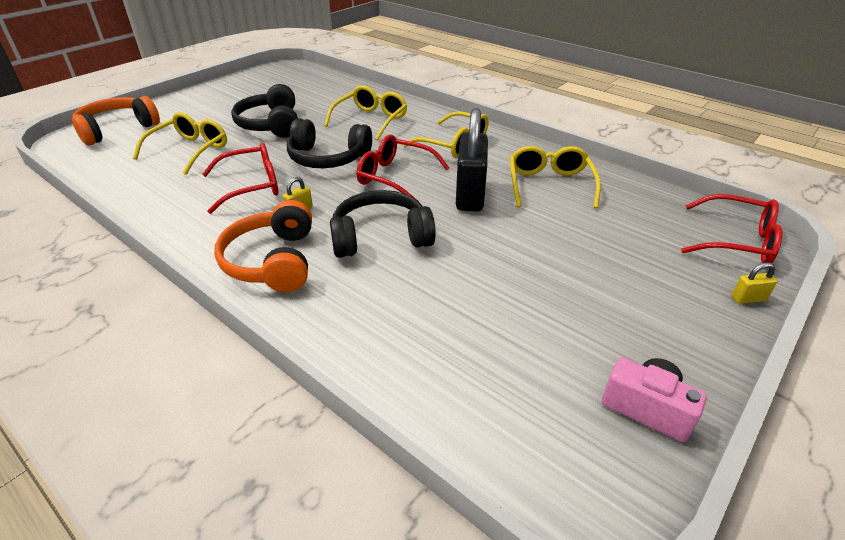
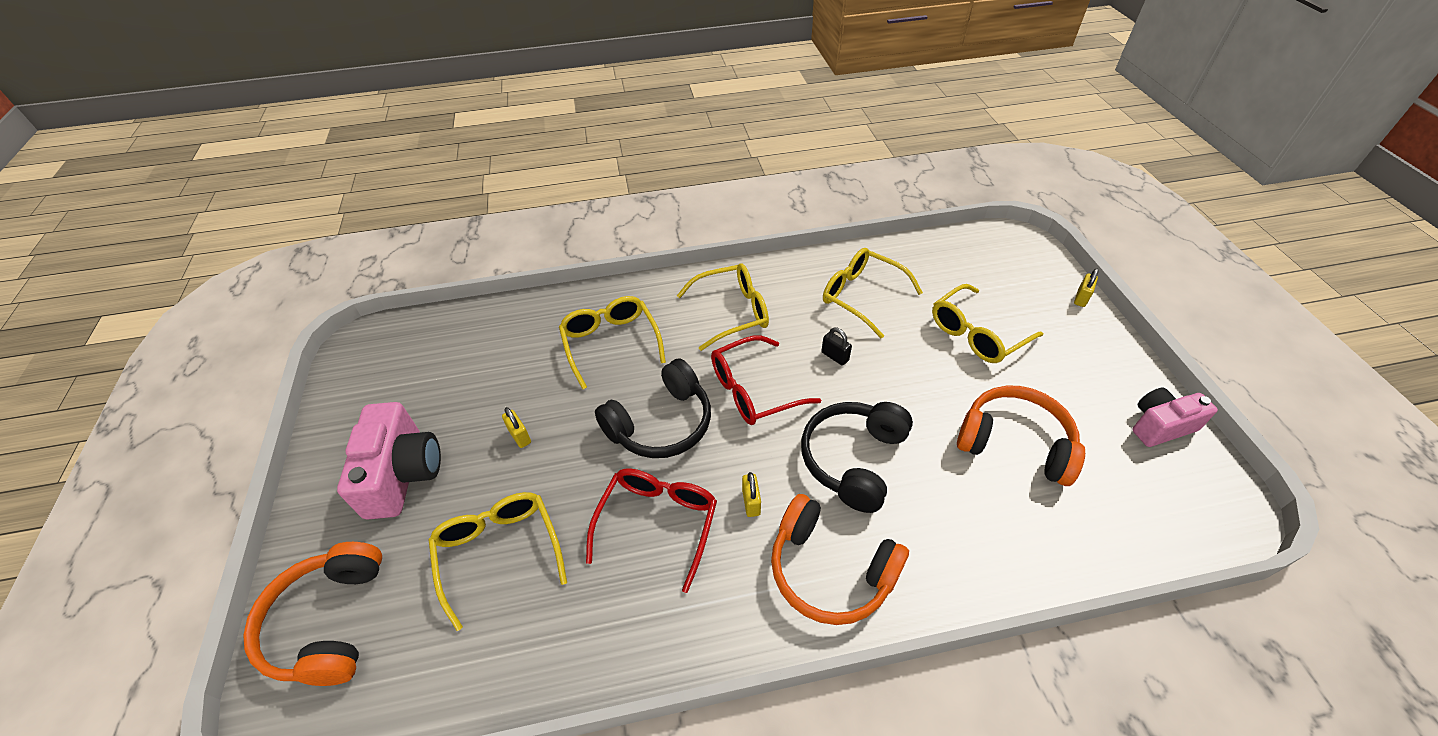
camera: 50 degrees left, 10 degrees up
black headphones [231,84,298,138] -> yellow padlock [502,407,531,448]
black padlock [456,108,488,212] -> black padlock [821,328,852,366], size x0.41
red glasses [681,194,783,263] -> none
none -> pink camera [337,402,441,520]
none -> yellow glasses [932,284,1043,363]
none -> orange headphones [957,386,1085,486]

